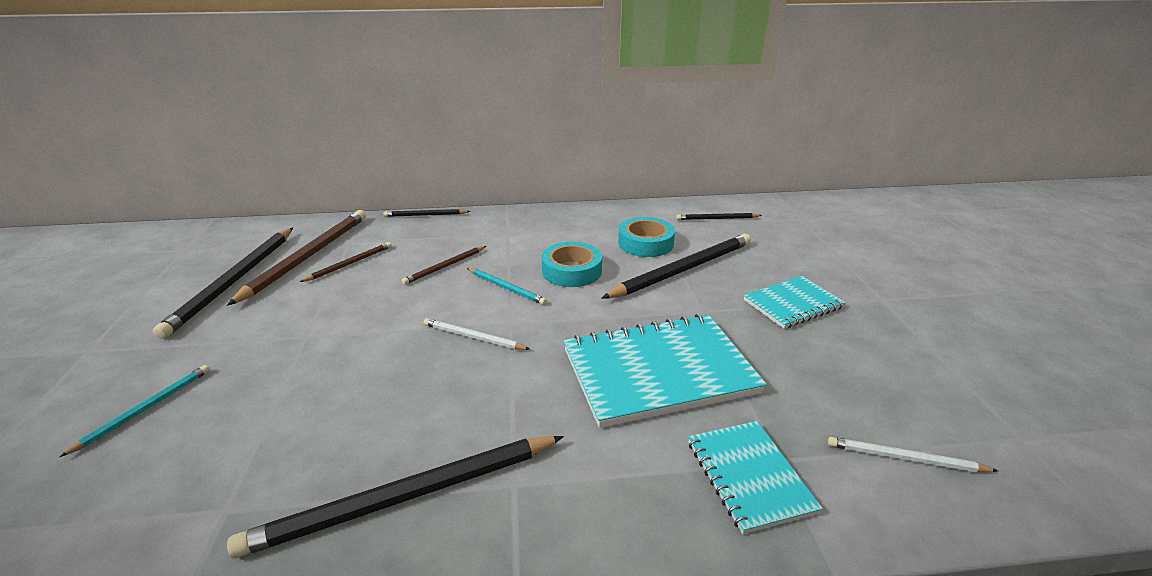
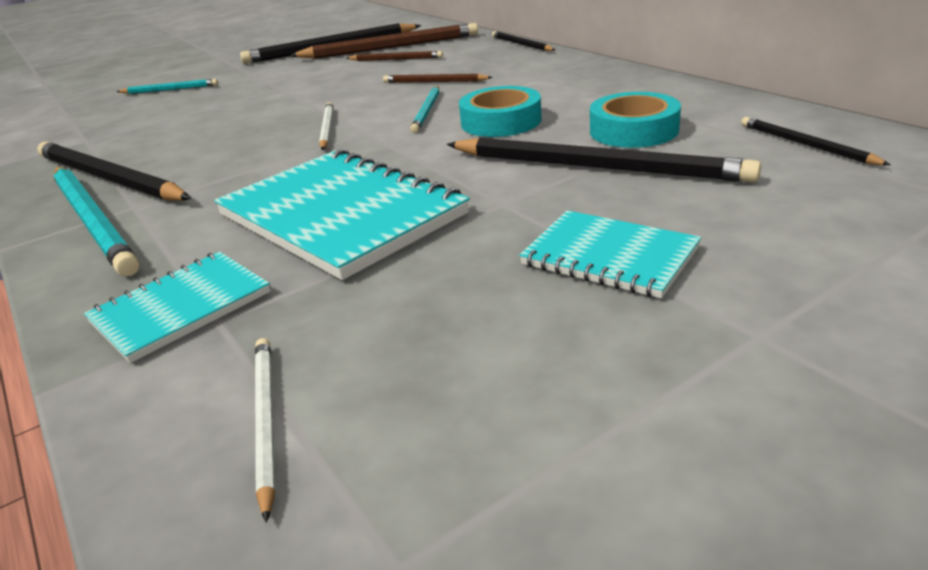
camera: 65 degrees right, 0 degrees up
none -> turquoise pencil [53,167,140,276]

